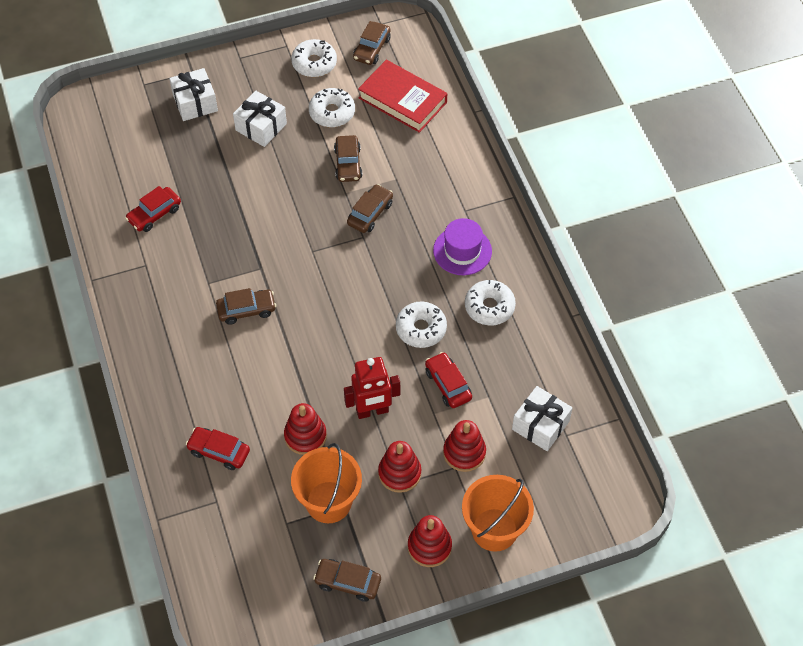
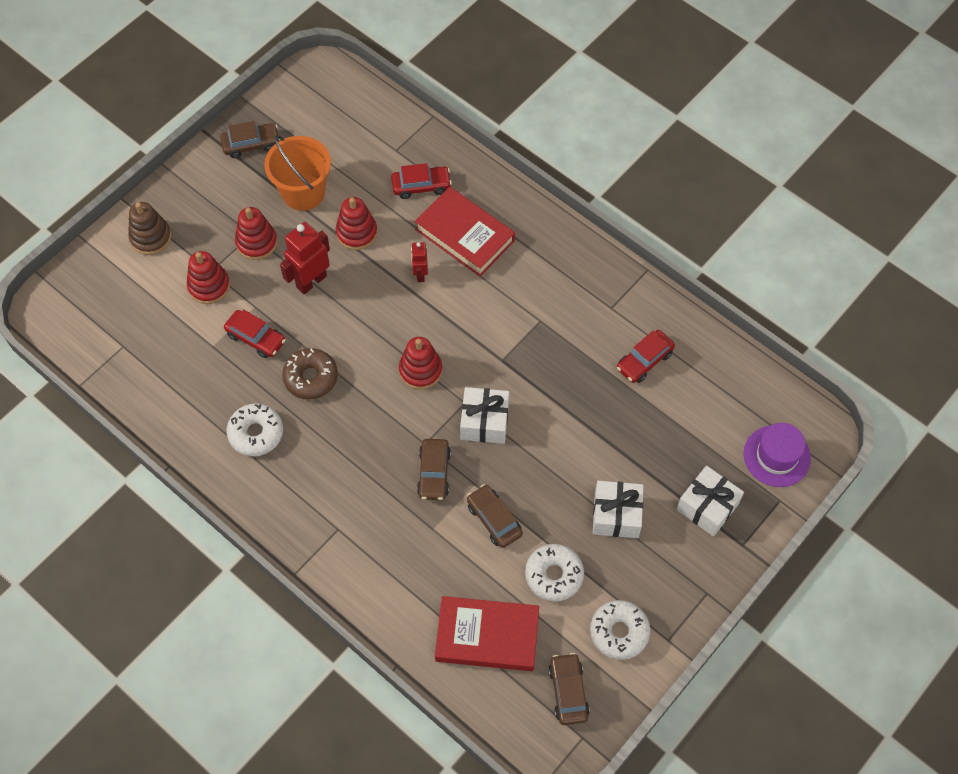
camera: 150 degrees right, 5 degrees up
red car [125,186,181,232] -> red car turned 150 degrees counterclockwise [617,330,675,383]
brown car [216,288,276,325] -> none
white donut [396,301,447,348] -> brown donut [282,348,338,400]
red stacking toy [408,515,452,567] -> red stacking toy moved to [399,337,442,389]
purple hat [433,218,492,275] -> purple hat moved to [744,423,811,487]
orange bucket [462,475,534,552] -> brown stacking toy [128,202,172,255]
white gift [512,386,572,451] -> white gift moved to [460,387,509,444]
none -> red robot [411,242,428,282]
none -> red book [415,187,515,277]

